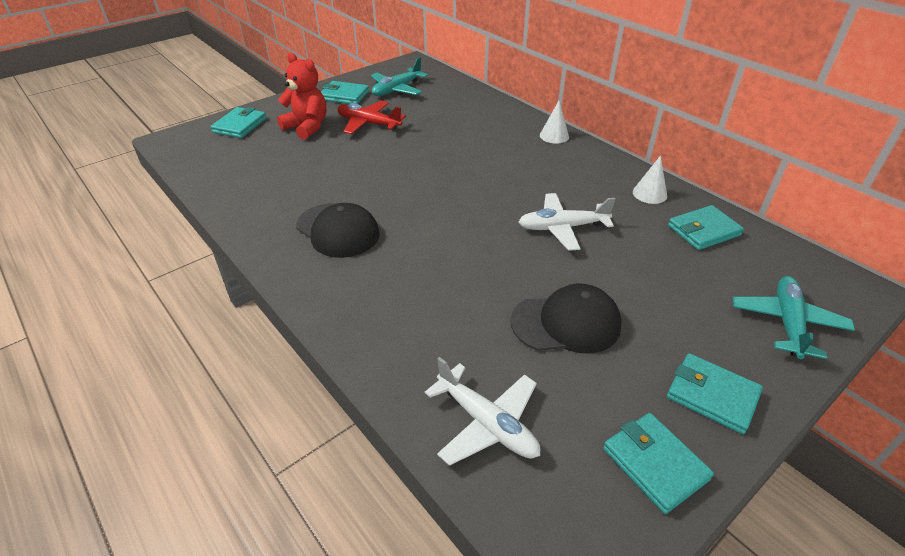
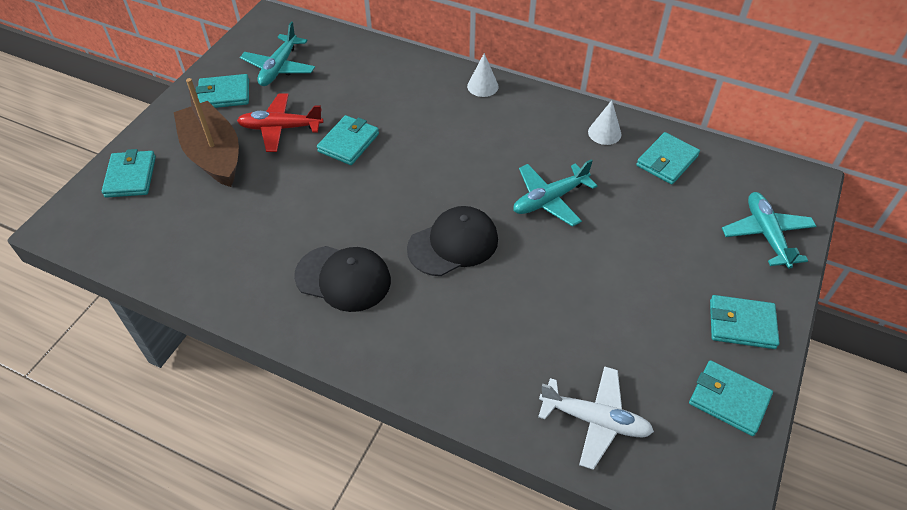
camera: 25 degrees left, 10 degrees up
red teddy bear [277,53,326,140] -> brown boat [174,78,239,187]
black cap [511,284,622,353] -> black cap moved to [407,206,498,276]
white plane [518,193,615,251] -> turquoise plane [513,159,597,227]
none -> turquoise wallet [317,115,379,165]

